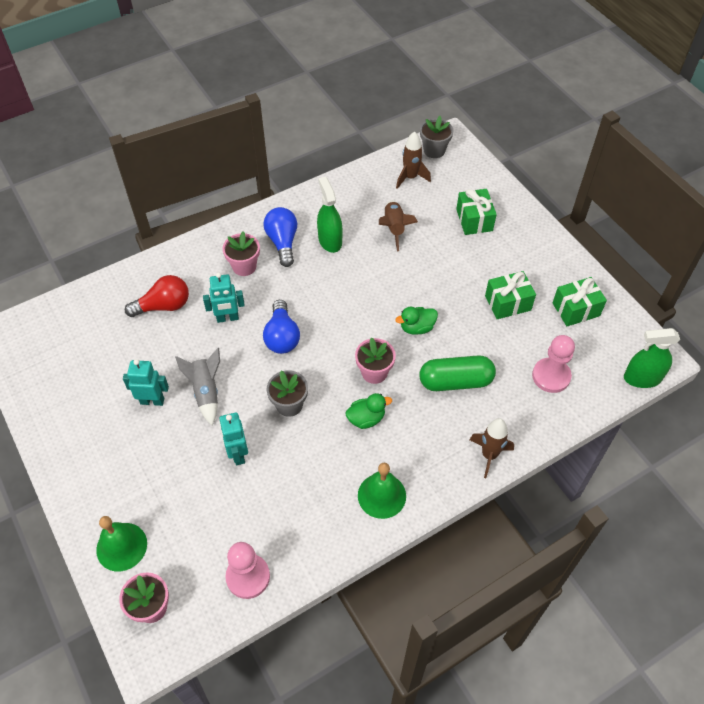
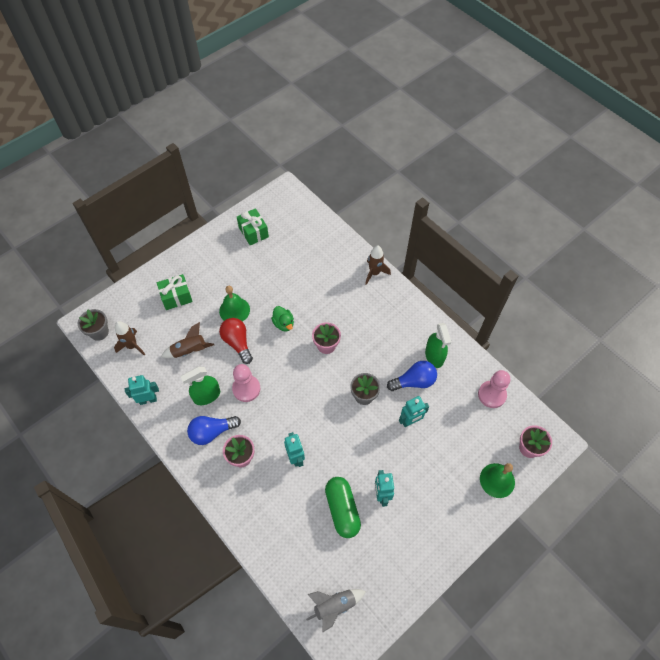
camera: 100 degrees left, 5 degrees up
red light bulb [125,275,189,317] -> red light bulb moved to [219,318,253,364]
grey rocket [175,348,220,425] -> grey rocket moved to [306,589,366,632]
blue light bulb [263,300,300,354] -> blue light bulb moved to [387,361,437,391]
green duck [346,393,392,429] -> none
green bell [358,463,406,519] -> green bell moved to [219,286,250,322]
green capsule [419,355,496,391] -> green capsule moved to [325,477,361,538]
green gift [485,271,536,319] -> none
pink pawn [532,335,575,393] -> pink pawn moved to [232,364,261,402]
green spray bottle [624,328,680,388] -> green spray bottle moved to [425,323,452,368]
none -> turquoise robot [125,375,159,405]

